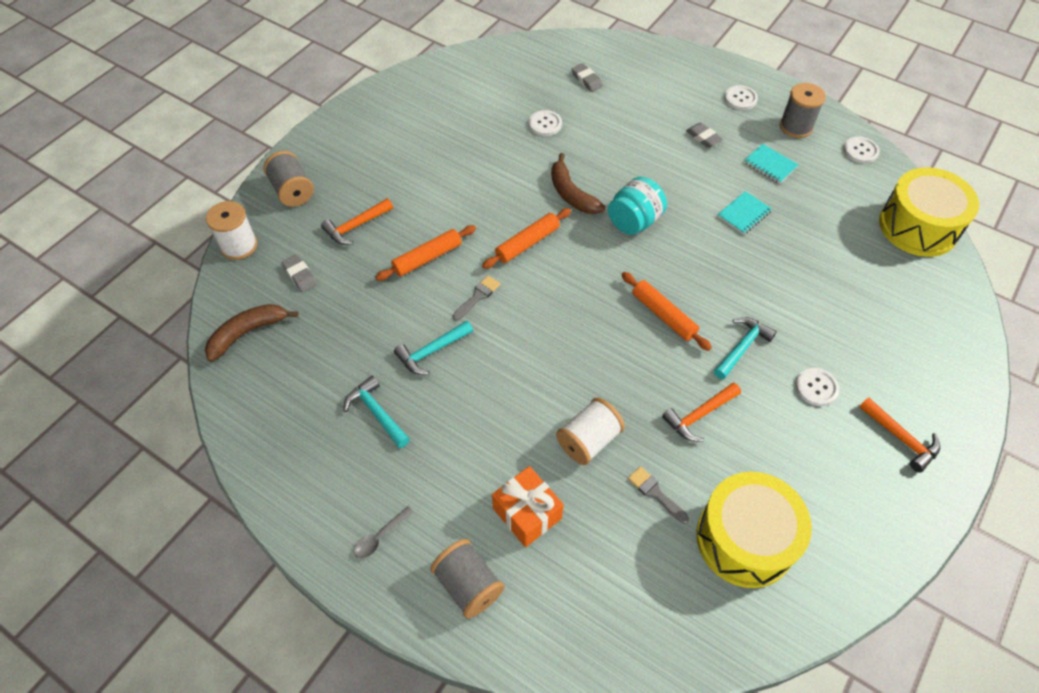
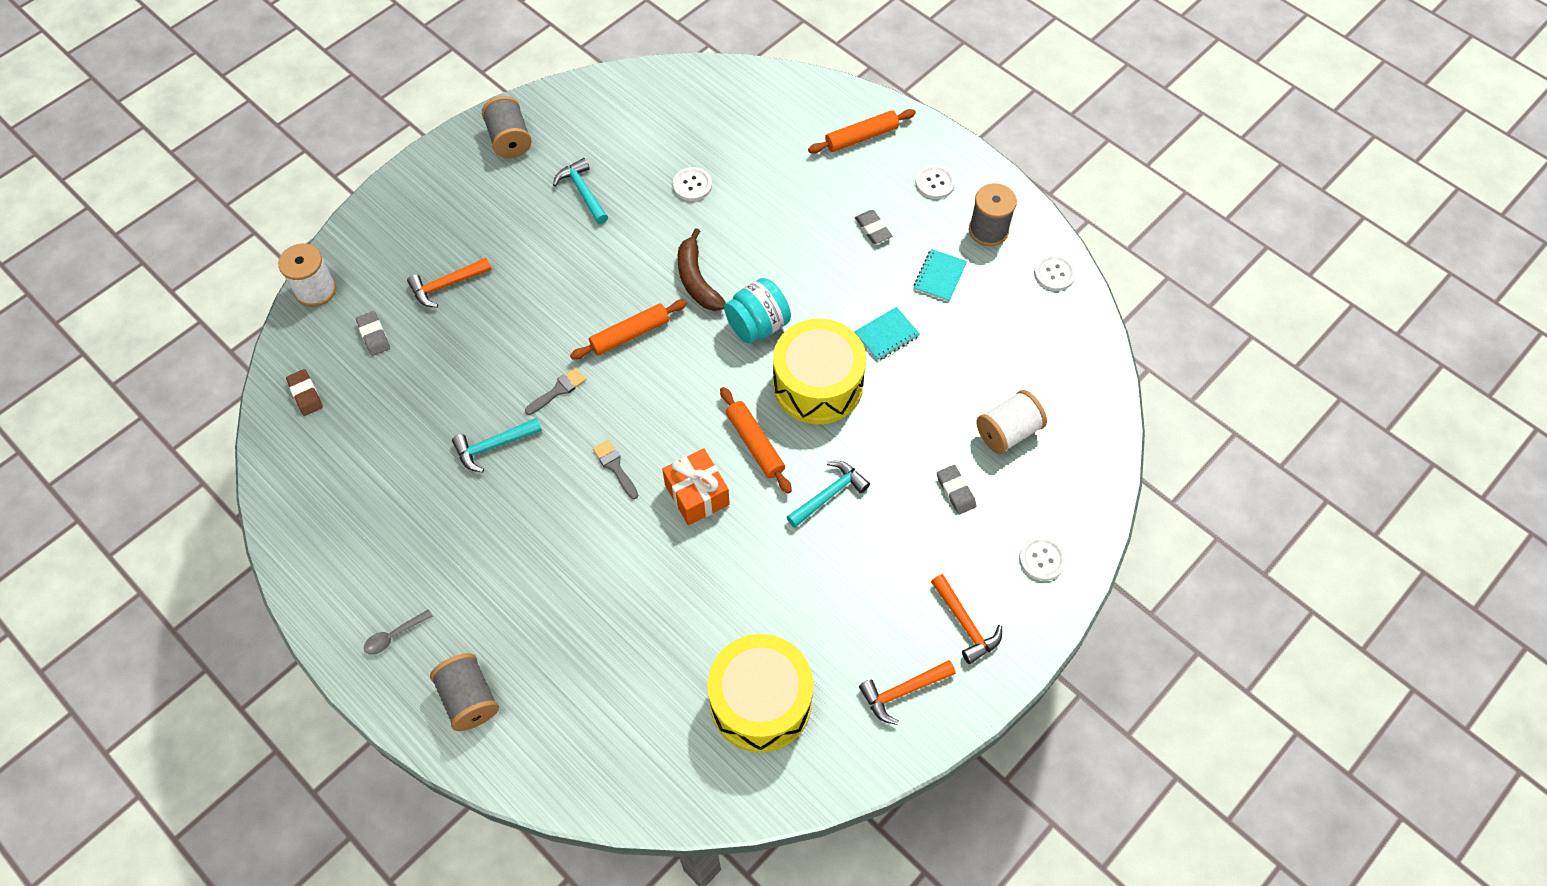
camera: 10 degrees right, 5 degrees up
brown banana [205,304,299,362] -> brown eraser [286,369,323,416]
grey spool [264,151,314,207] -> grey spool moved to [482,96,532,158]
turquoise hammer [344,375,410,448] -> turquoise hammer moved to [553,158,608,224]
orange rolling pin [375,225,476,281] -> orange rolling pin moved to [808,109,916,154]
orange gift [492,466,564,547] -> orange gift moved to [662,448,730,525]
white spool [556,397,625,465] -> white spool moved to [976,390,1047,454]
grey eraser [571,63,603,92] -> grey eraser moved to [937,465,976,515]
grey brush [628,466,689,524] -> grey brush moved to [593,440,638,499]
orange hammer [662,382,741,442] -> orange hammer moved to [859,660,956,725]
turquoise notebook [744,144,799,184] -> turquoise notebook turned 60 degrees clockwise [913,249,967,302]
white button [796,368,839,406] -> white button moved to [1019,536,1066,581]
yellow drum [879,167,979,257] -> yellow drum moved to [773,319,866,424]

